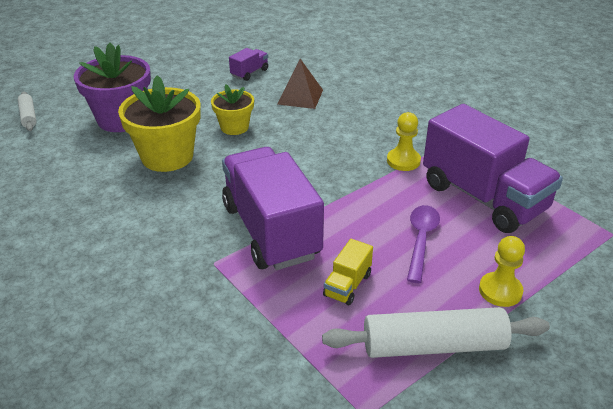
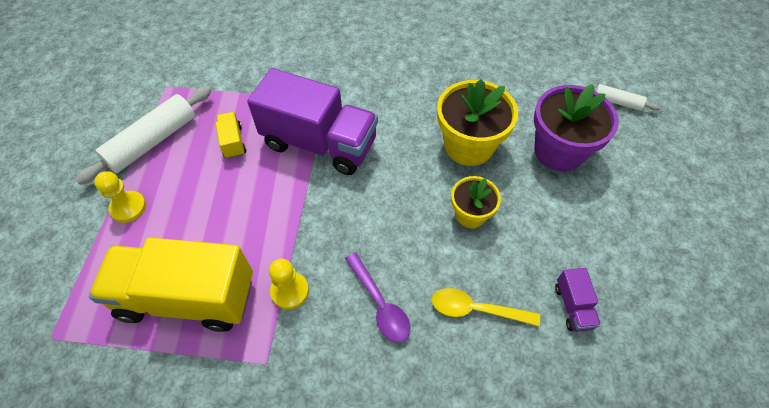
camera: 135 degrees right, 20 degrees up
brown pyramid [277,59,323,109] -> yellow spoon [432,288,540,326]
purple spoon [407,205,440,283] -> purple spoon moved to [345,252,410,342]
purple truck [423,104,563,233] -> yellow truck [89,238,253,332]

